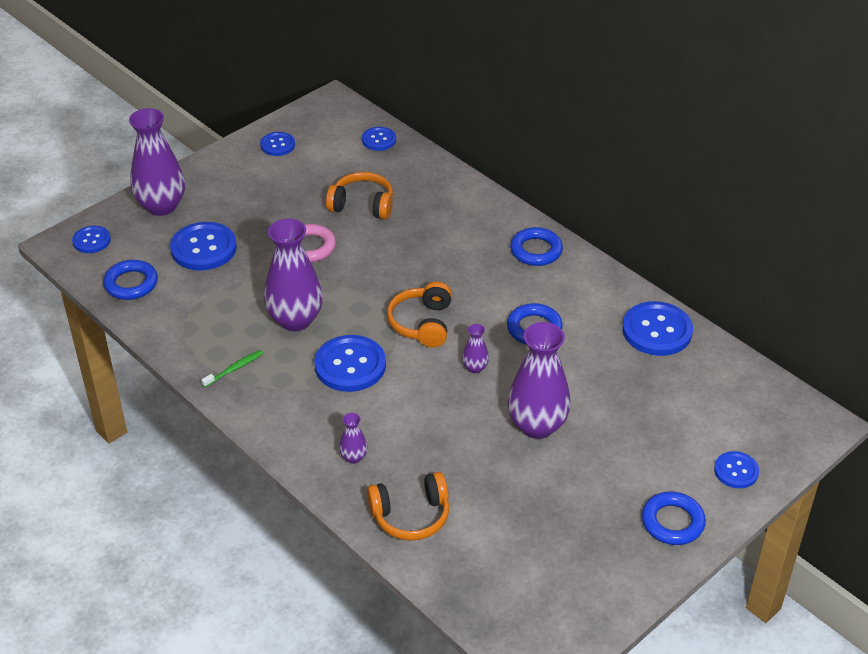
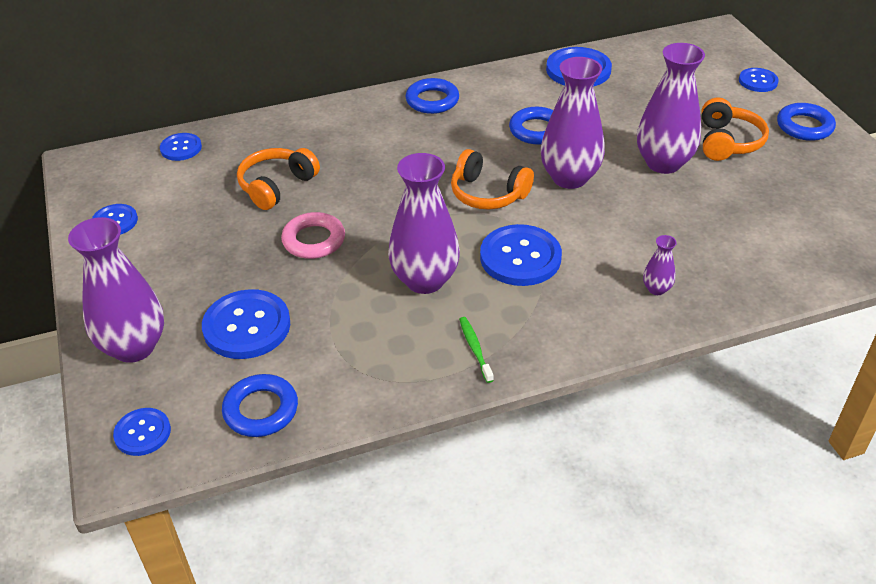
camera: 65 degrees left, 0 degrees up
orange headphones [367,472,449,541] -> orange headphones moved to [701,98,769,161]
purple vase [462,324,489,373] -> purple vase [541,57,605,189], size x2.25

